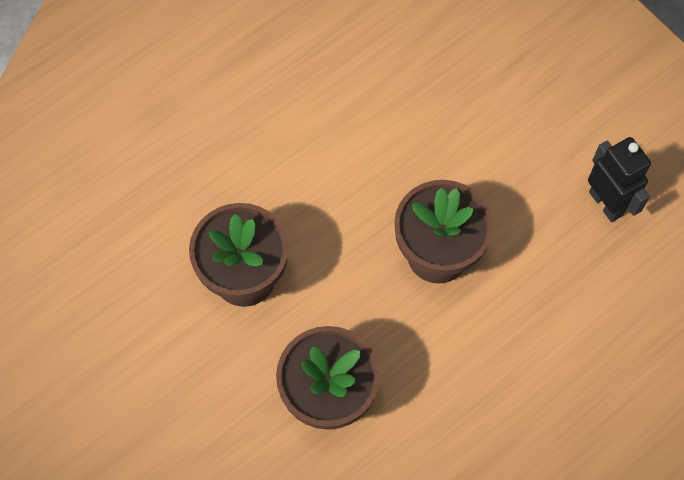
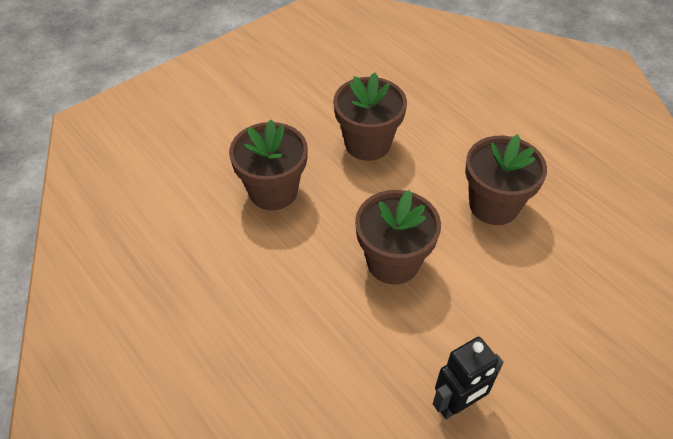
camera: 90 degrees right, 15 degrees down
none -> brown flower pot [465,134,547,225]

